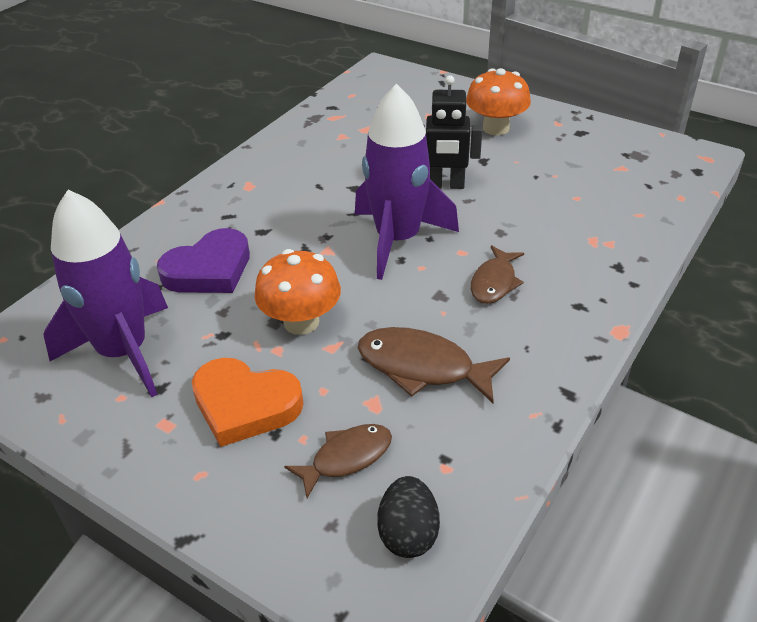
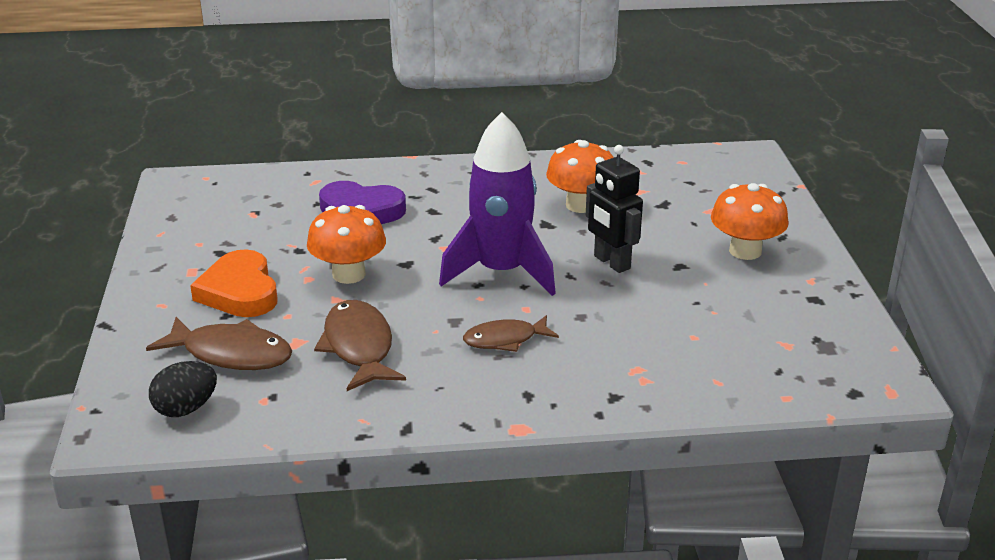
camera: 50 degrees right, 10 degrees down
purple rocket [43,190,168,397] -> none
brown fish [284,424,392,498] -> brown fish [146,317,292,370], size x1.51
none -> orange mushroom [546,140,614,213]

